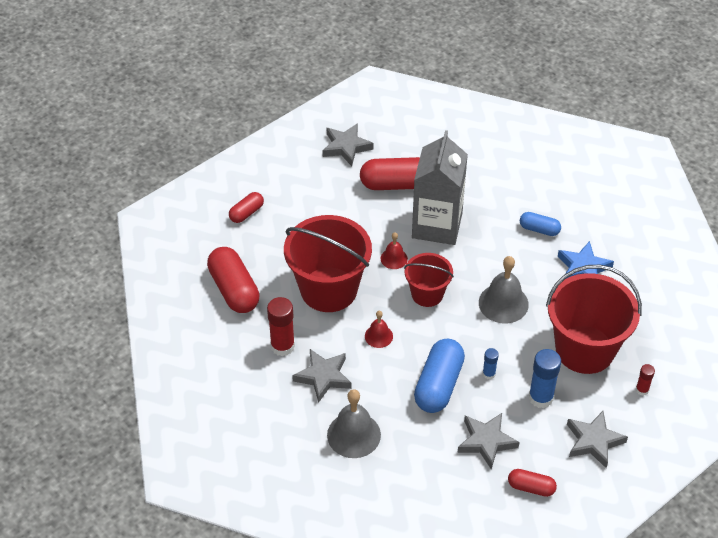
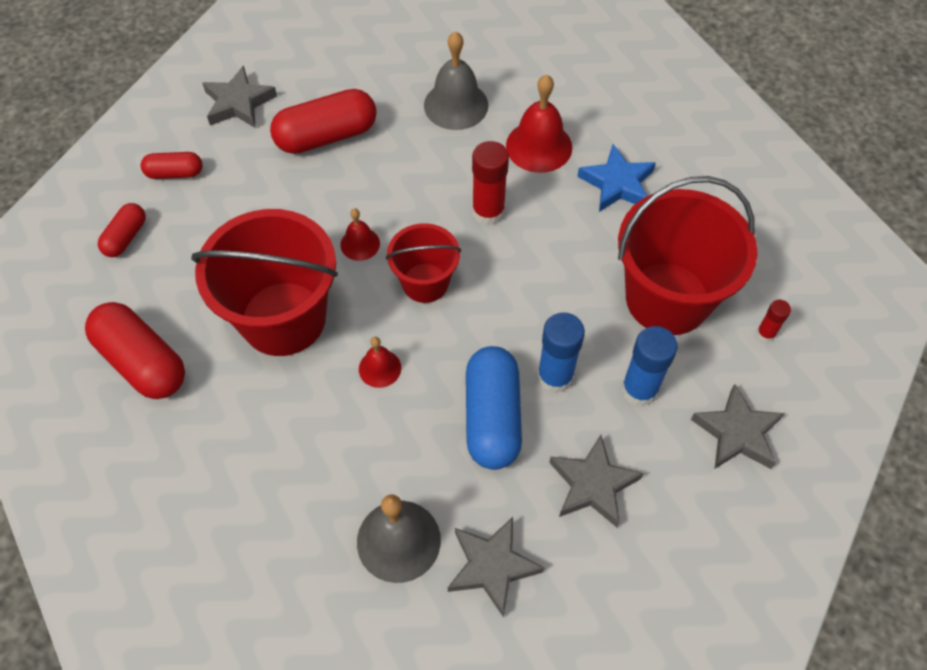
camera: 20 degrees left, 10 degrees up
red glue stick [267,297,295,356] -> red glue stick moved to [472,141,509,225]
grey star [292,349,351,403] -> grey star moved to [448,517,544,618]
grey carton [412,130,468,245] -> none
grey bell [479,256,529,324] -> grey bell moved to [424,31,488,130]
blue glue stick [483,348,499,380] -> blue glue stick [537,312,585,393], size x1.86
red capsule [508,469,557,497] -> red capsule moved to [141,152,203,179]
blue capsule [520,212,561,236] -> red bell [506,75,572,173]

